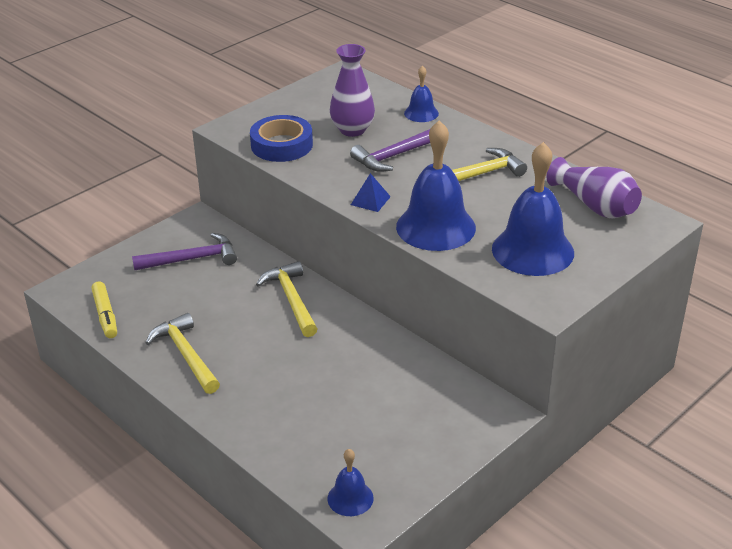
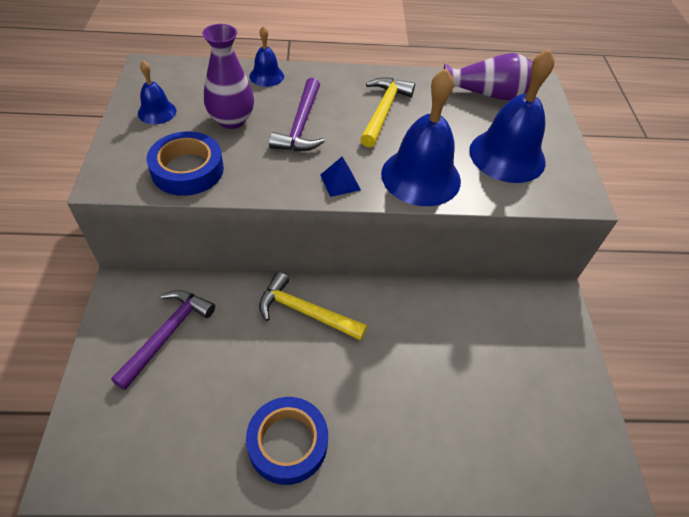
camera: 50 degrees left, 15 degrees up
yellow marker [91,282,117,338] -> none
yellow hammer [146,313,220,394] -> blue tape [246,397,328,485]
blue bell [327,449,374,516] -> blue bell moved to [138,61,177,124]

